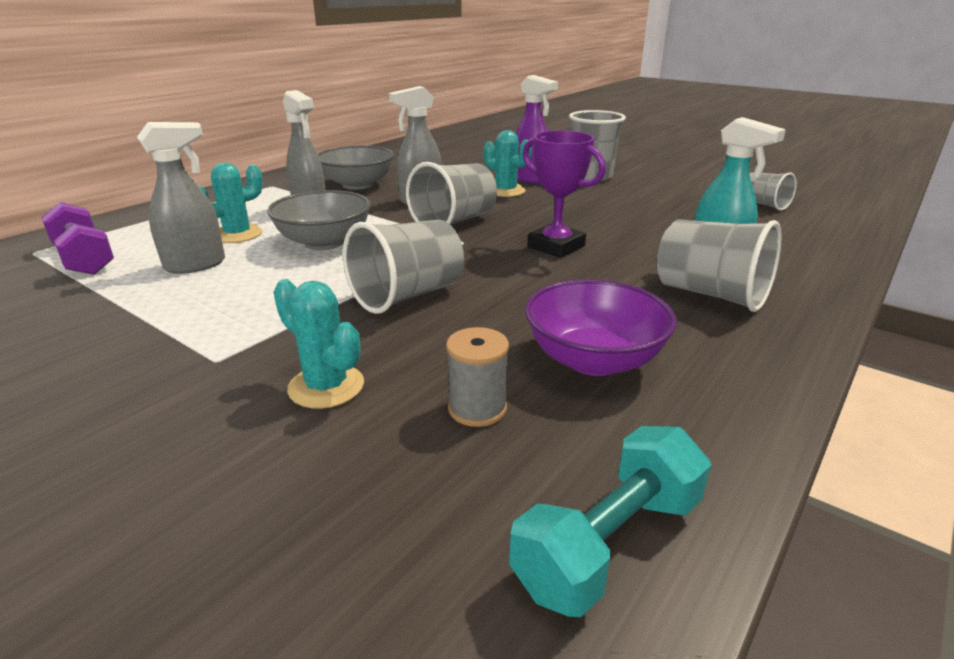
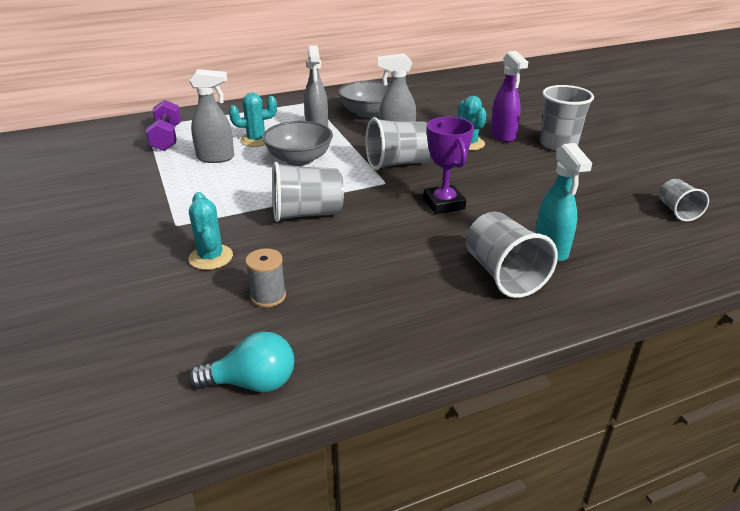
camera: 30 degrees right, 5 degrees up
turquoise dumbbell [509,426,711,617] -> turquoise light bulb [189,331,294,392]
purple bowl [525,279,677,376] -> none

